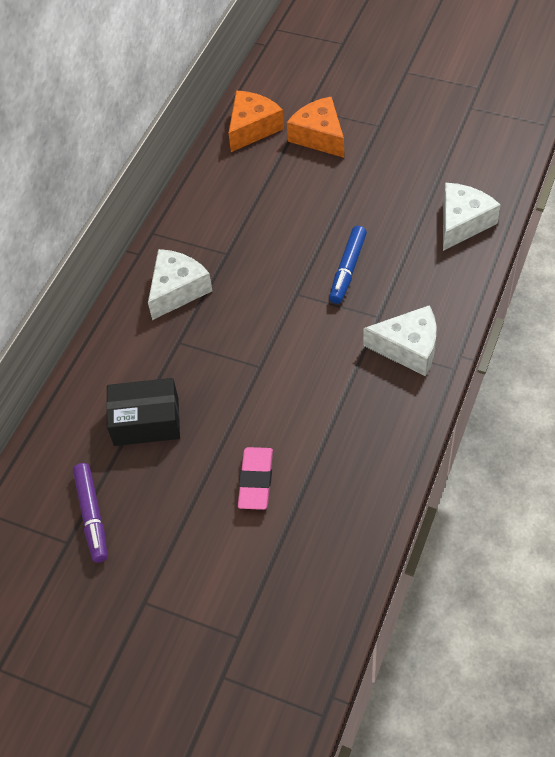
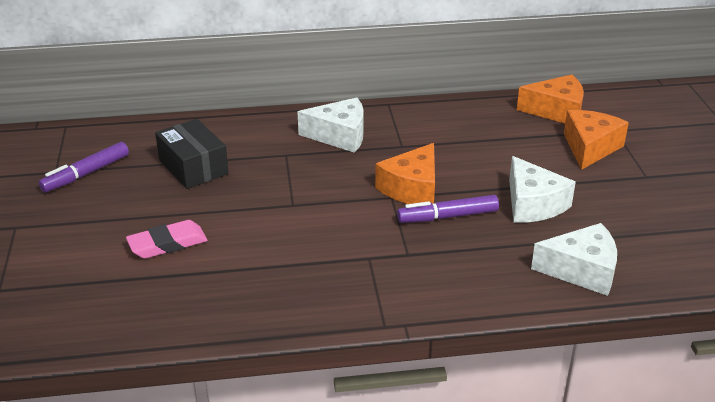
camera: 55 degrees right, 20 degrees down
blue marker [329,226,367,304] -> purple marker [397,195,499,223]
white cheese [363,305,437,376] -> white cheese moved to [509,156,576,223]
none -> orange cheese [375,143,435,204]

